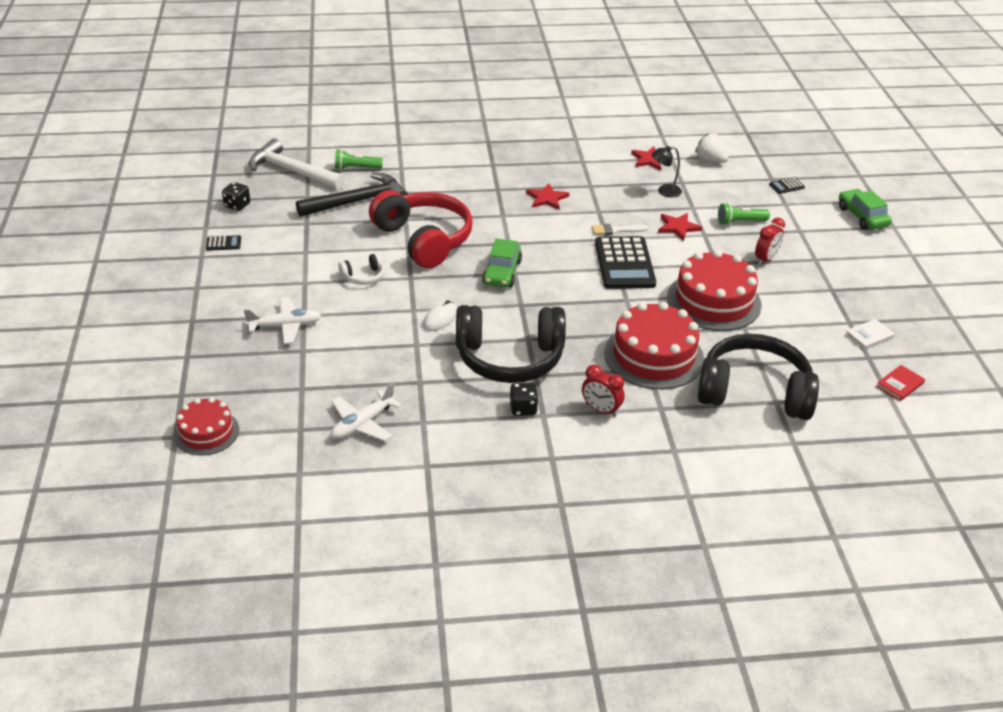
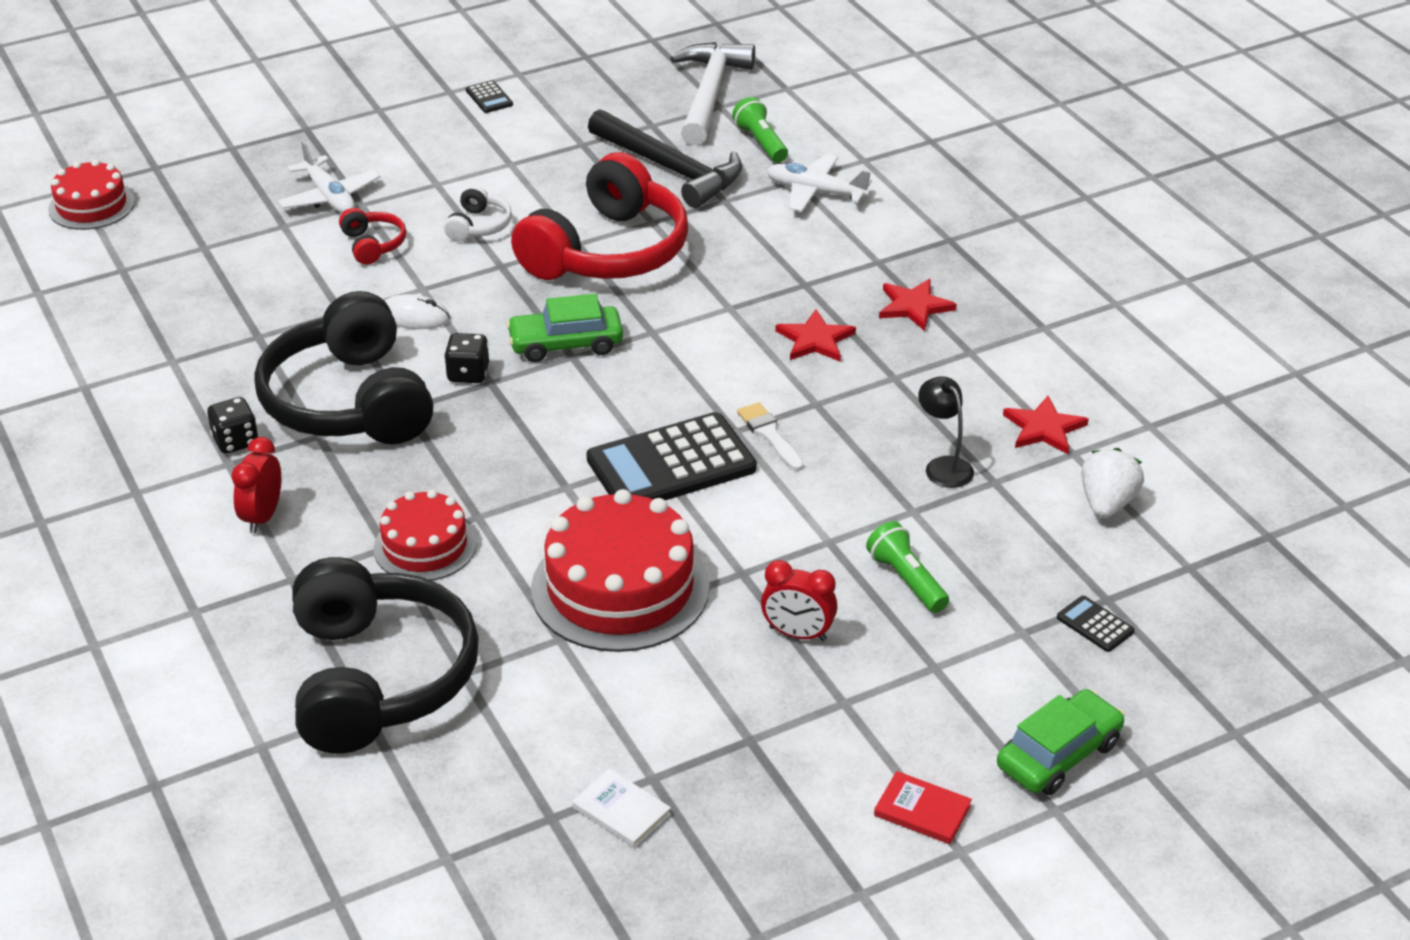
camera: 70 degrees right, 0 degrees up
black dice [222,182,250,211] -> black dice moved to [444,333,489,383]
white plane [331,383,402,441] -> white plane moved to [767,154,872,212]
white headphones [338,253,384,285] -> white headphones turned 120 degrees counterclockwise [444,185,512,242]
red cake [604,302,704,389] -> red cake [373,490,477,581], size x0.59
red star [658,213,702,241] -> red star moved to [879,279,957,331]
red book [876,365,925,401] -> red book moved to [874,771,972,844]
none -> red headphones [339,208,406,265]

